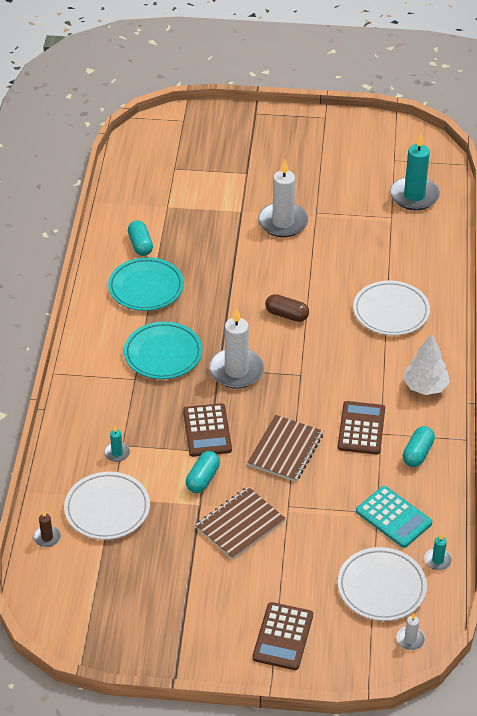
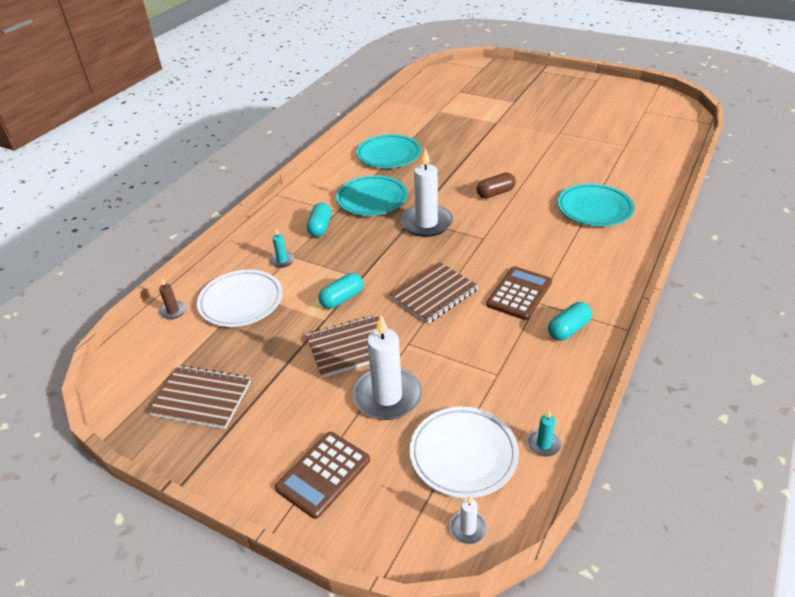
camera: 25 degrees right, 5 degrees down
turquoise capsule [128,221,153,256] -> turquoise capsule moved to [307,203,331,237]
brown calculator [183,403,232,457] -> none
white candle [258,159,308,237] -> white candle moved to [353,315,422,420]
brown capsule [265,294,309,322] -> brown capsule turned 75 degrees counterclockwise [477,173,516,198]
white plate [353,280,430,336] -> turquoise plate [558,183,635,226]
turquoise calculator [356,486,432,548] -> none
turquoise candle [390,133,440,210] -> none
white tree [403,334,450,395] -> none
none -> brown notebook [148,365,251,429]

